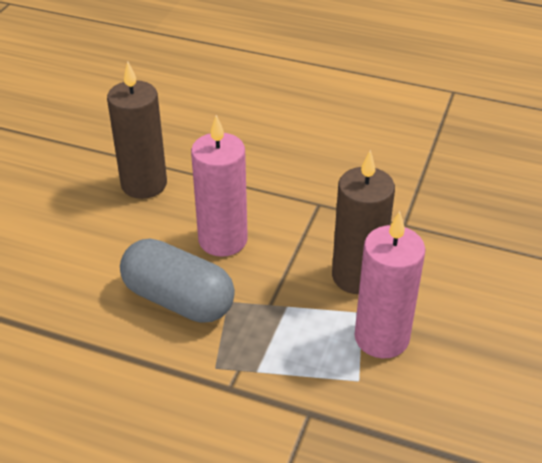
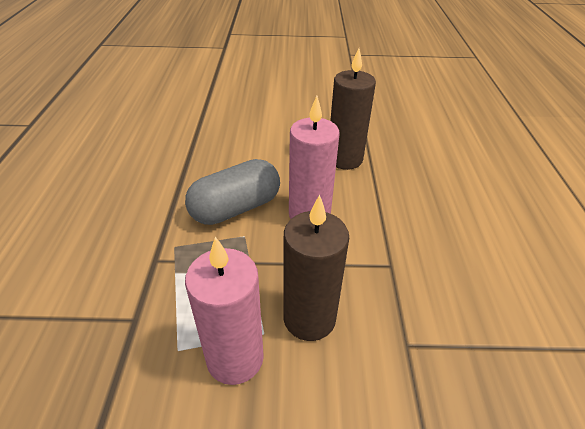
camera: 70 degrees right, 0 degrees up
grey capsule [120,239,235,323] -> grey capsule turned 45 degrees clockwise [185,159,280,225]

